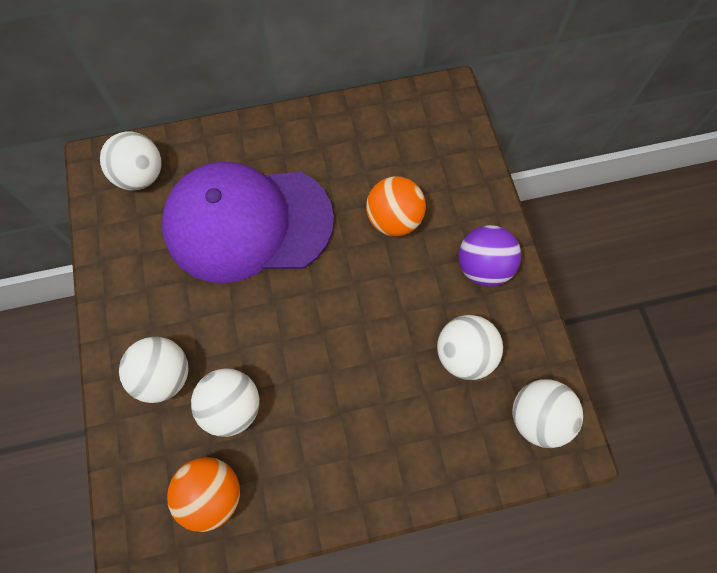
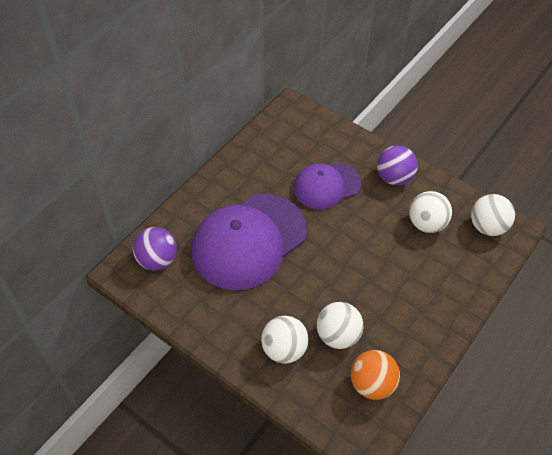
camera: 40 degrees left, 15 degrees down
white ball [100,132,162,190] -> purple ball [133,227,177,271]
orange ball [366,176,426,237] -> purple cap [294,163,362,209]

